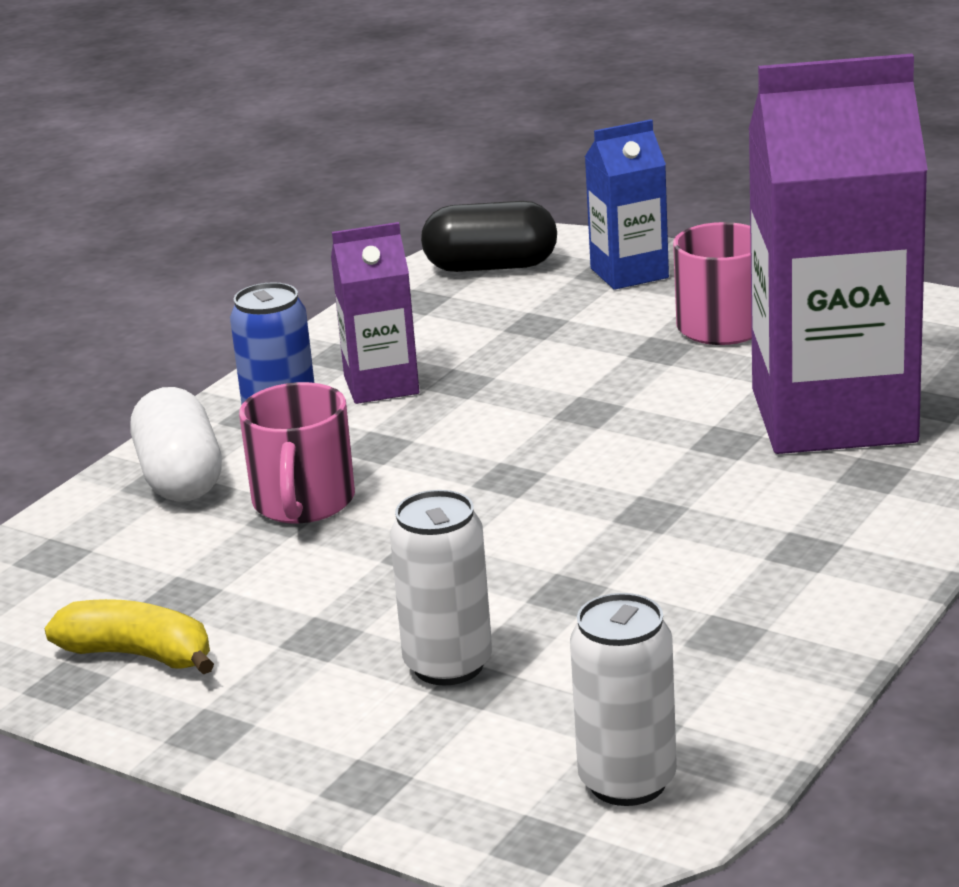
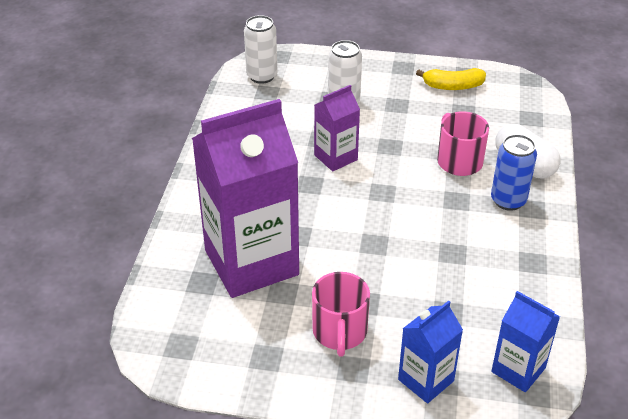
camera: 155 degrees right, 15 degrees up
purple carton [331,222,419,404] -> purple carton moved to [314,85,360,172]
black capsule [421,201,557,272] -> blue carton [491,291,560,392]

